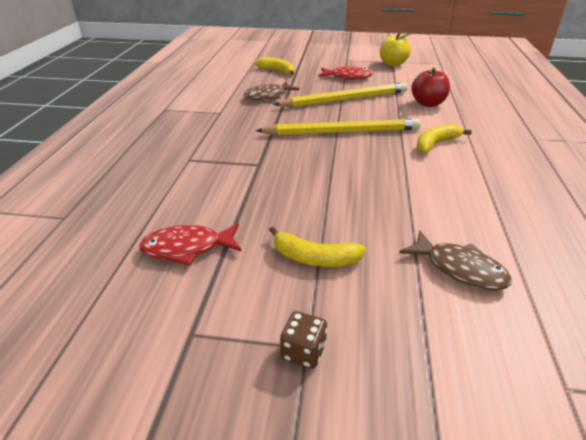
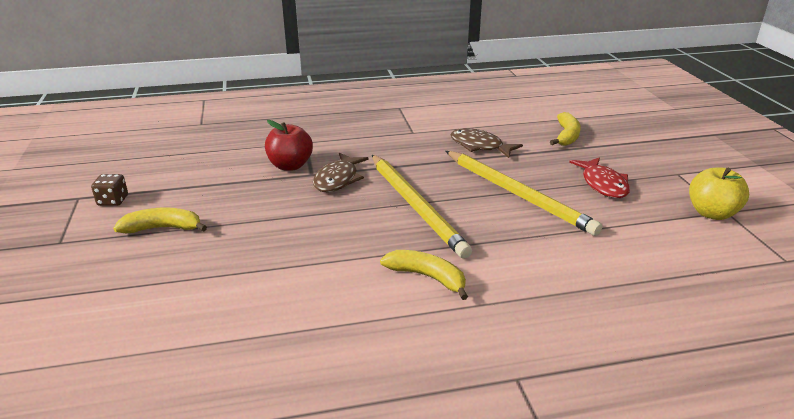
camera: 70 degrees right, 5 degrees down
red fish [139,223,242,266] -> none
yellow banana [269,226,366,267] -> yellow banana turned 90 degrees clockwise [113,207,207,233]
brown dice [280,311,327,369] -> brown dice moved to [91,174,128,206]
brown fish [399,230,512,291] -> brown fish moved to [313,153,369,192]
red apple [411,68,450,107] -> red apple moved to [265,120,313,171]

